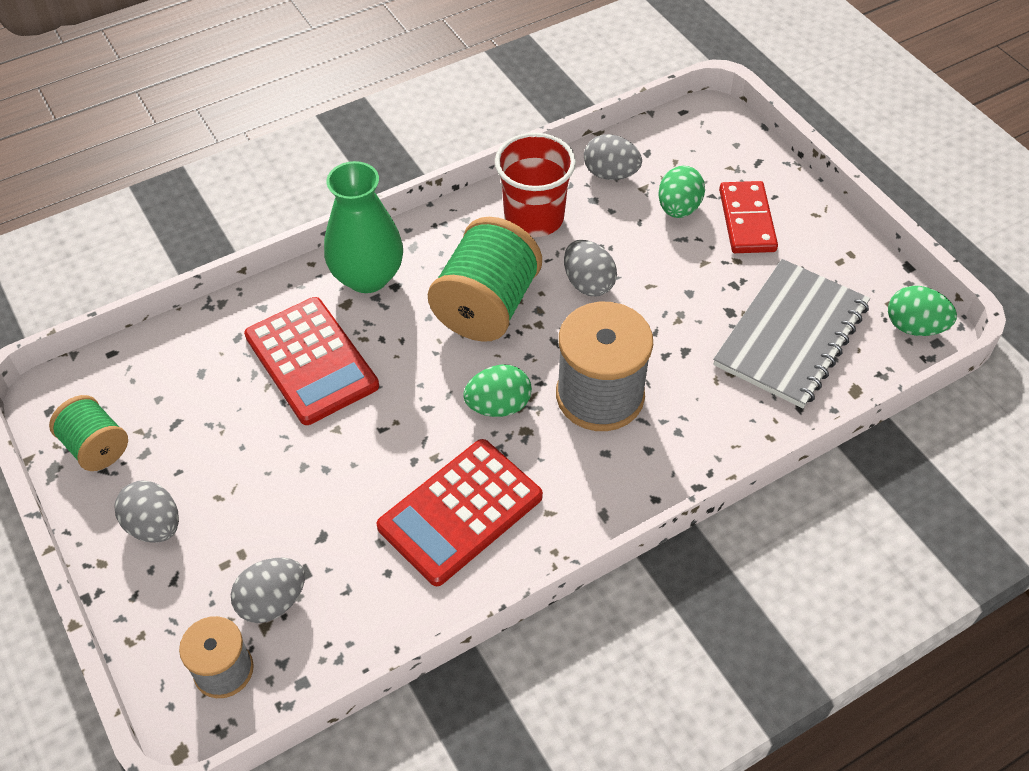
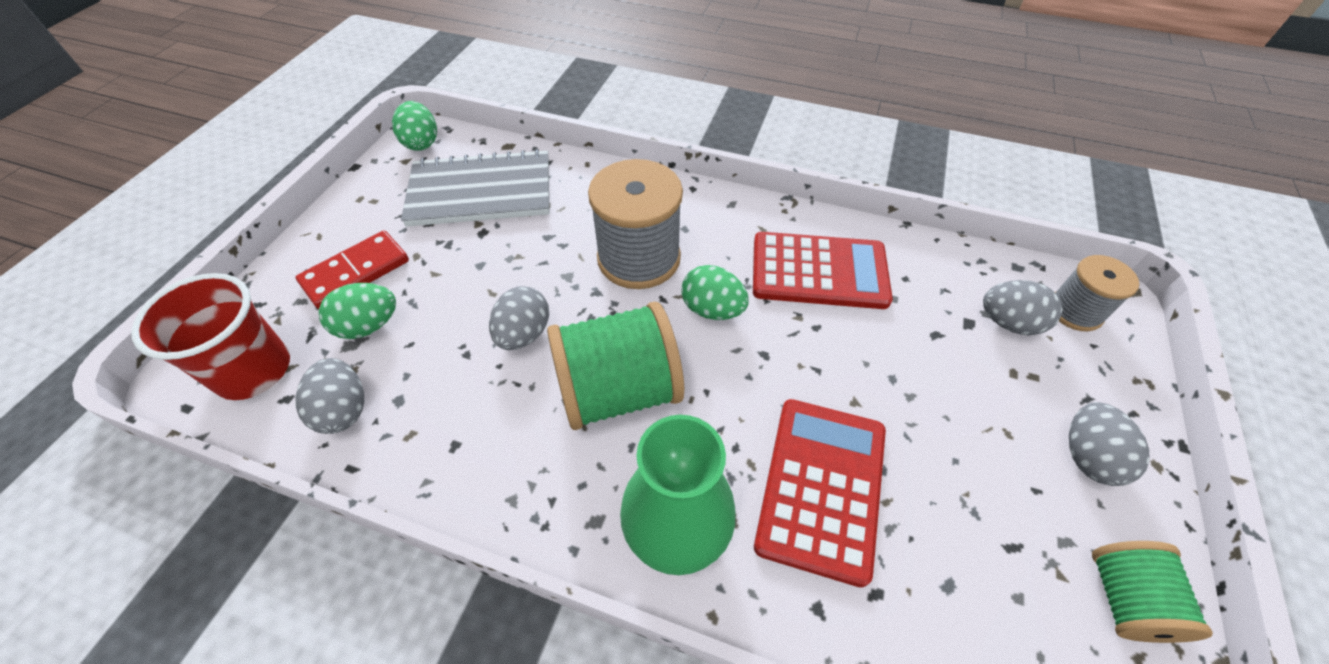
camera: 130 degrees left, 0 degrees up
red cup [495,133,576,237] -> red cup moved to [131,273,290,400]

